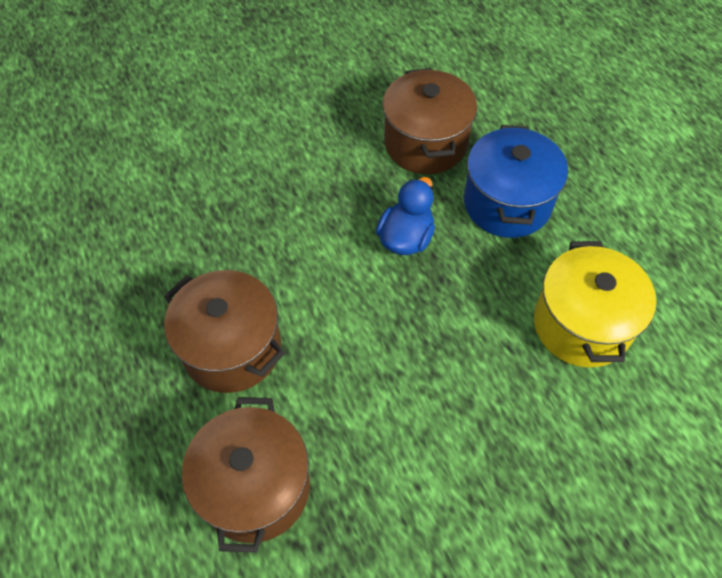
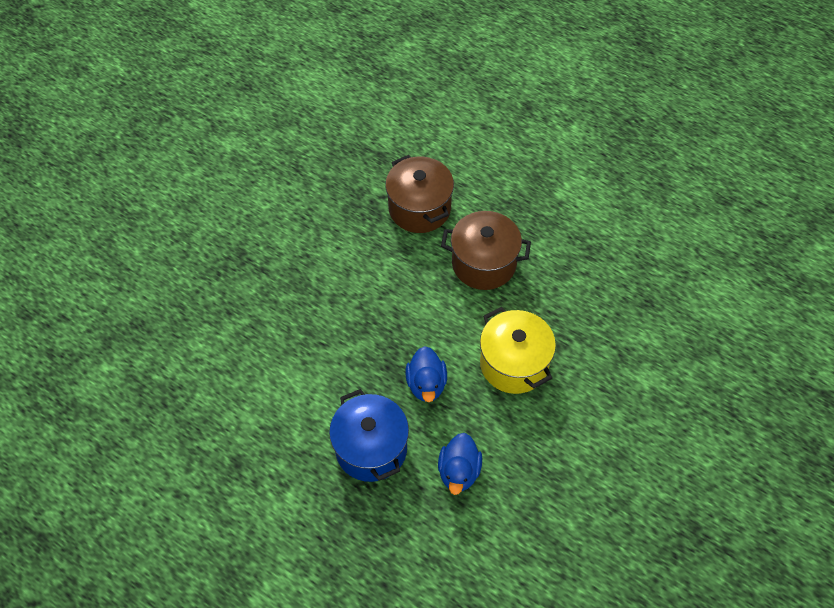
camera: 150 degrees right, 0 degrees up
brown pot [383,68,477,174] -> blue duck [438,433,482,495]
yellow pot [534,241,656,368] -> yellow pot moved to [480,307,556,394]

